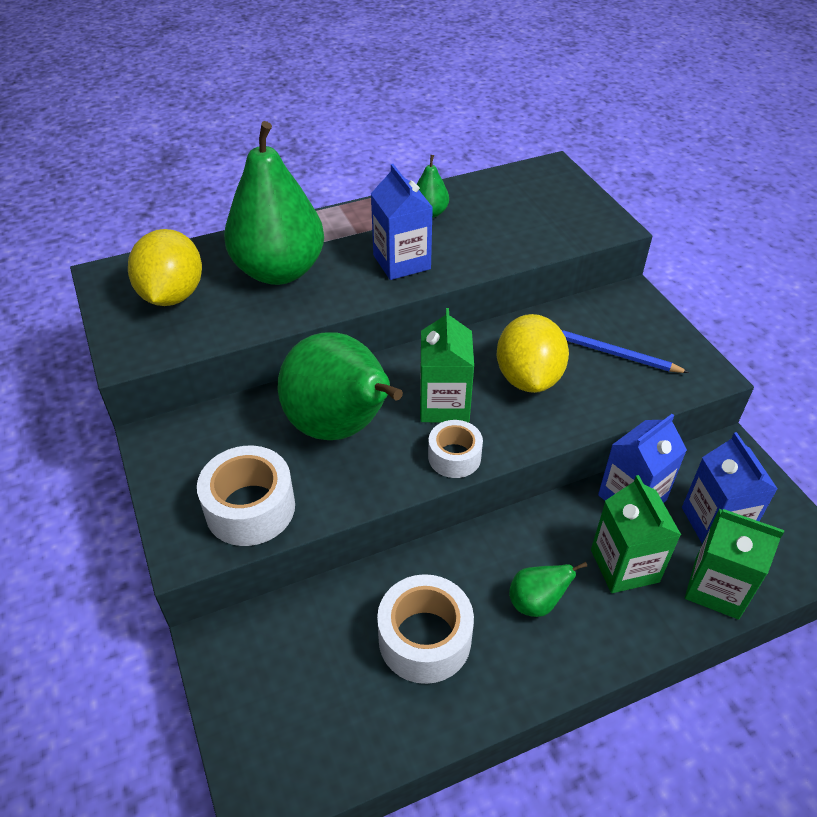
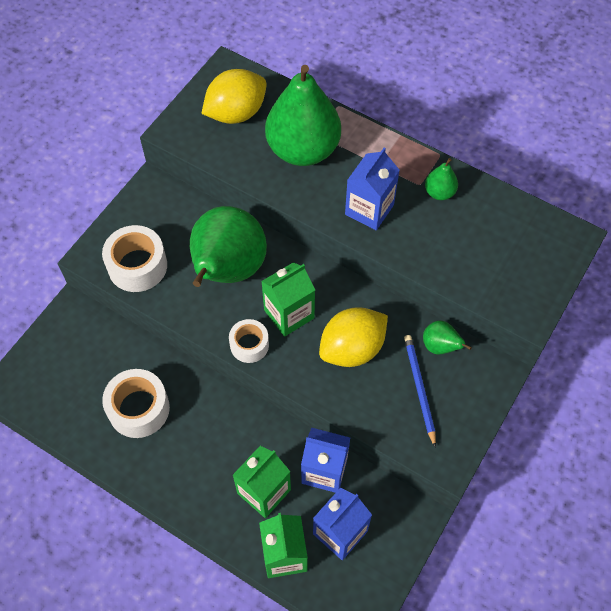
camera: 55 degrees right, 15 degrees up
green pear [509,562,587,617] -> green pear moved to [423,320,472,355]

